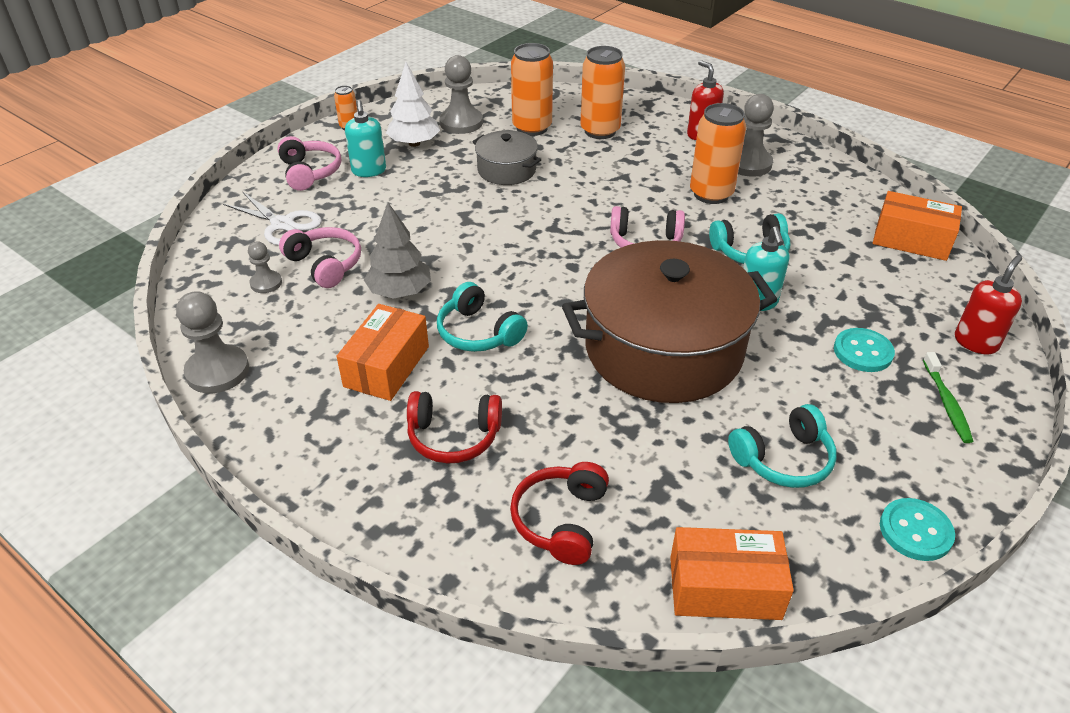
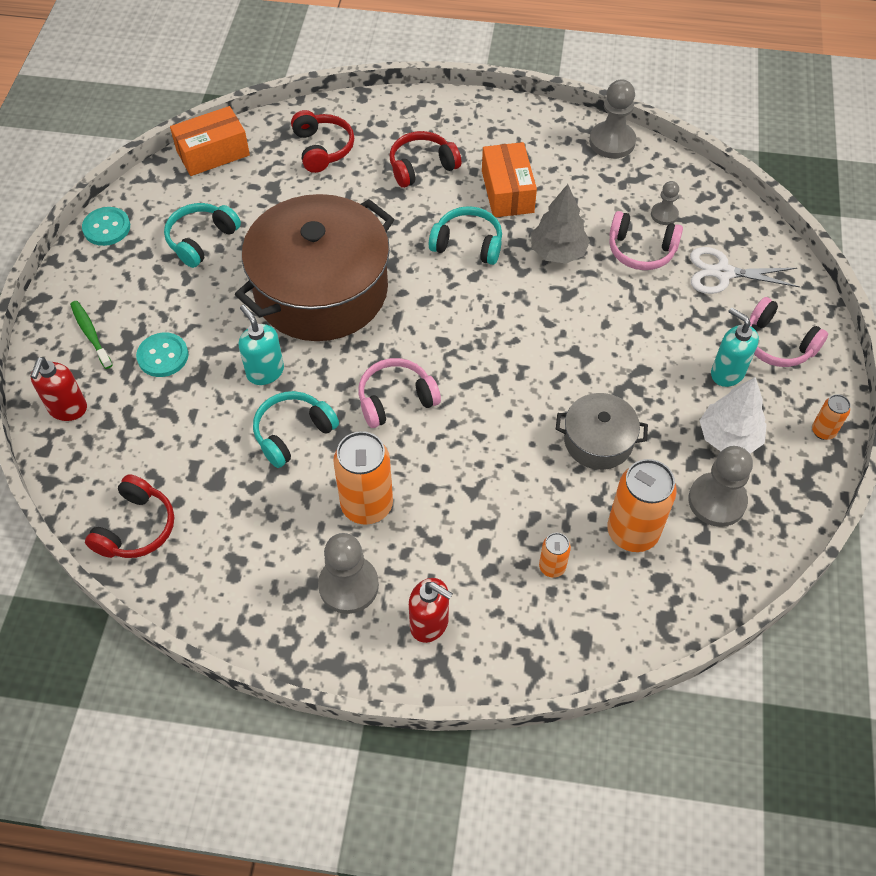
camera: 150 degrees right, 15 degrees up
orange can [580,46,625,139] -> orange can [539,533,571,578], size x0.50
orange box [873,191,962,261] -> red headphones [85,474,174,558]

